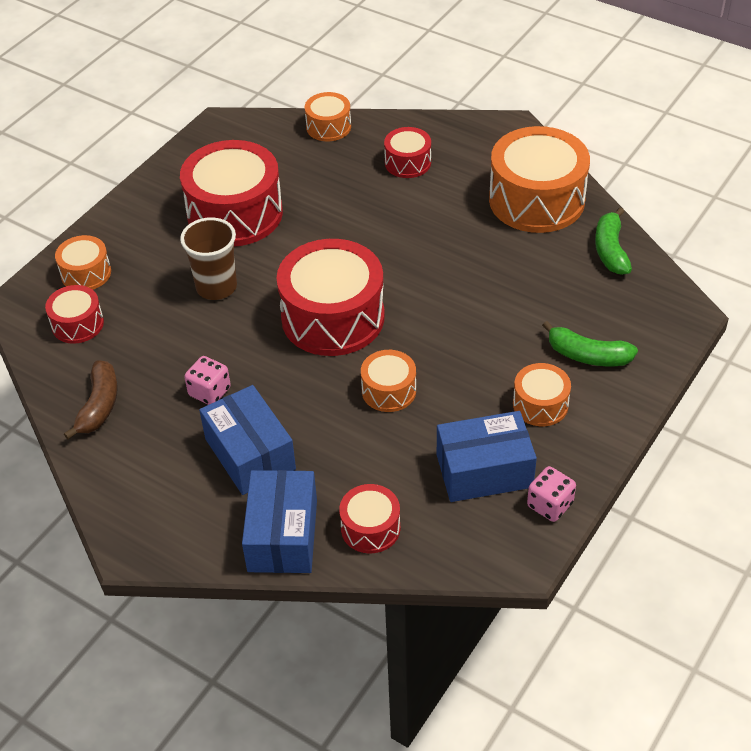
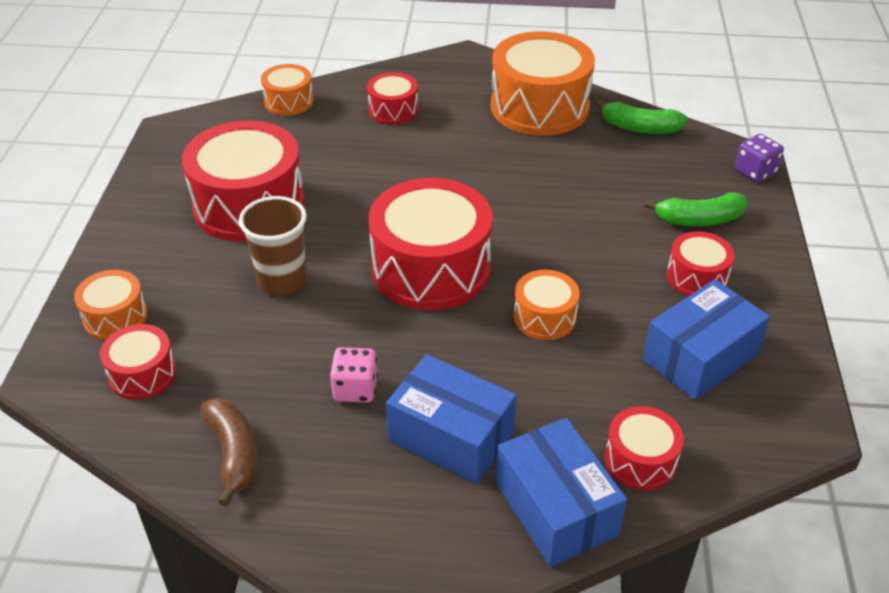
camera: 30 degrees left, 5 degrees down
orange drum [513,363,571,426] -> red drum [667,231,735,296]
pink dice [527,466,576,522] -> none
green banana [595,207,632,275] -> green banana turned 45 degrees counterclockwise [595,99,688,134]
none -> purple dice [735,134,784,182]

